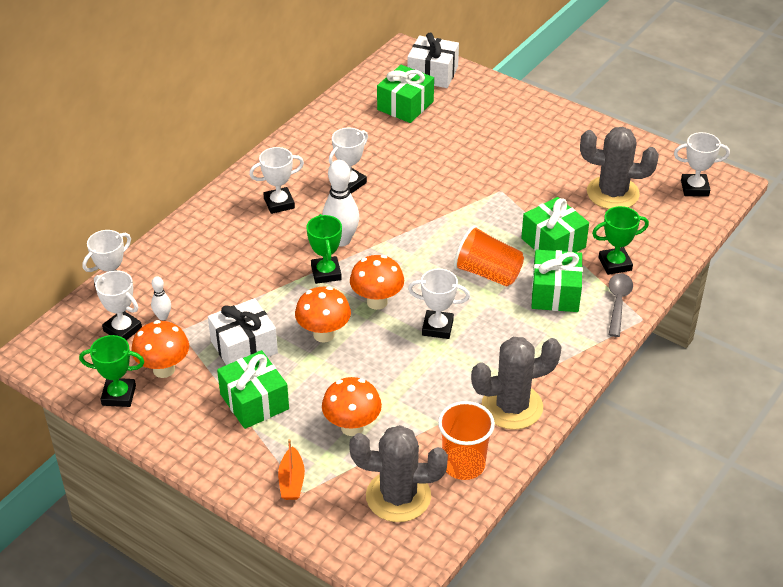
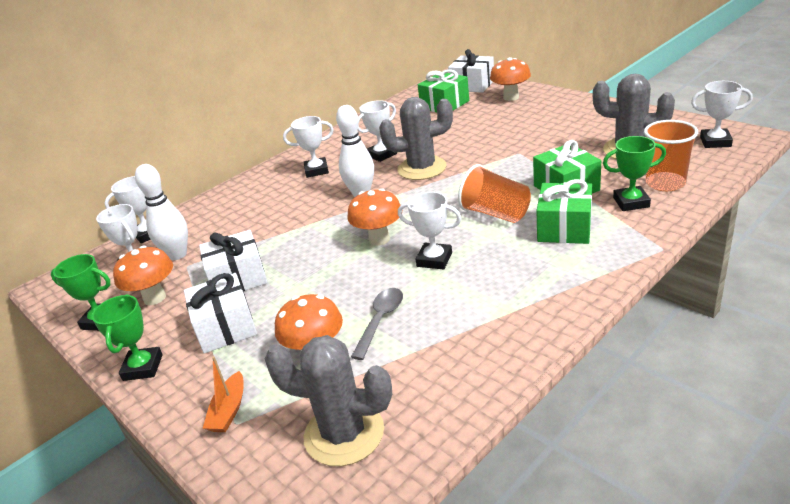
camera: 15 degrees right, 10 degrees down
white bowling pin [151,276,171,320] -> white bowling pin [135,164,188,260], size x1.97
green gift [217,350,289,429] -> white gift [184,273,257,354]
orange mushroom [295,286,351,343] -> orange mushroom moved to [490,57,531,101]
green trophy [306,214,342,284] -> green trophy moved to [92,294,163,381]
orange cup [438,401,495,480] -> orange cup moved to [644,120,698,191]
grey cactus [471,337,562,430] -> grey cactus moved to [379,97,453,180]
grey spoon [609,273,633,337] -> grey spoon moved to [351,288,403,360]

